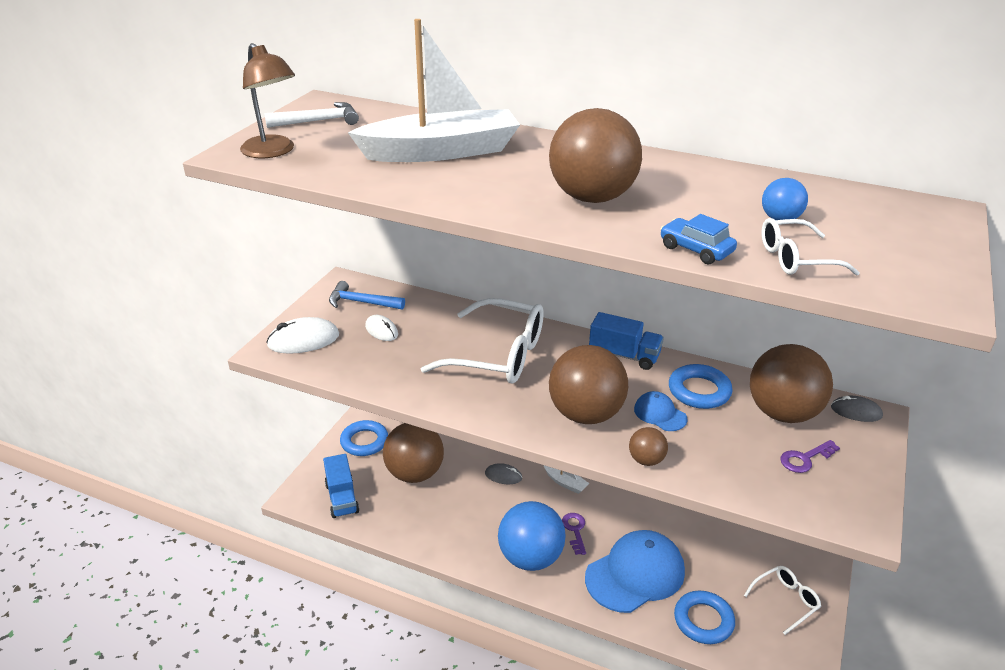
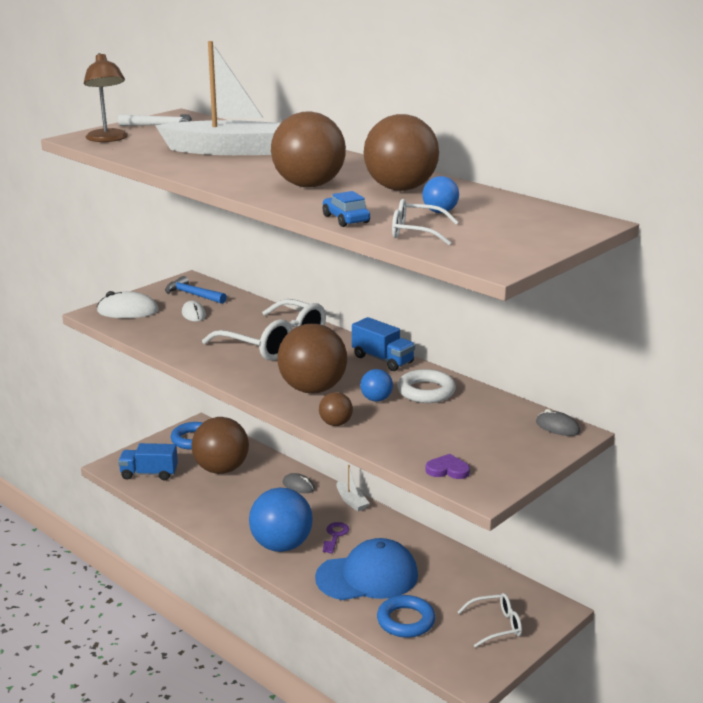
camera: 20 degrees right, 10 degrees down
blue truck [323,454,359,518] -> blue truck turned 90 degrees clockwise [118,443,178,480]
blue cap [634,391,688,431] -> blue ball [360,369,393,402]
blue ring [669,364,733,409] -> white ring [397,369,456,403]
brown ball [750,344,833,423] -> brown ball moved to [363,114,439,191]
purple key [780,440,840,473] -> none
none -> purple heart [425,454,470,479]

